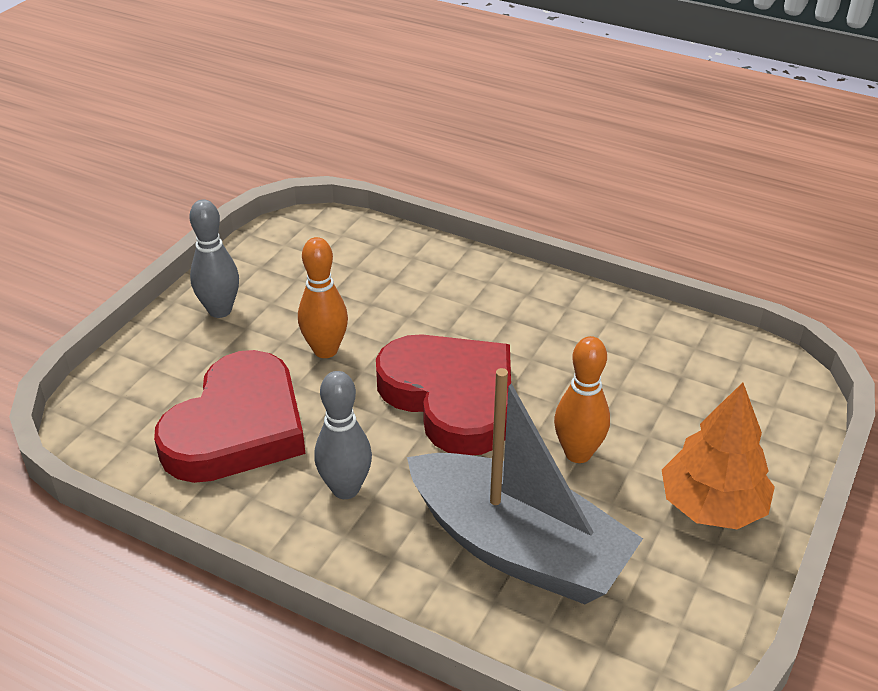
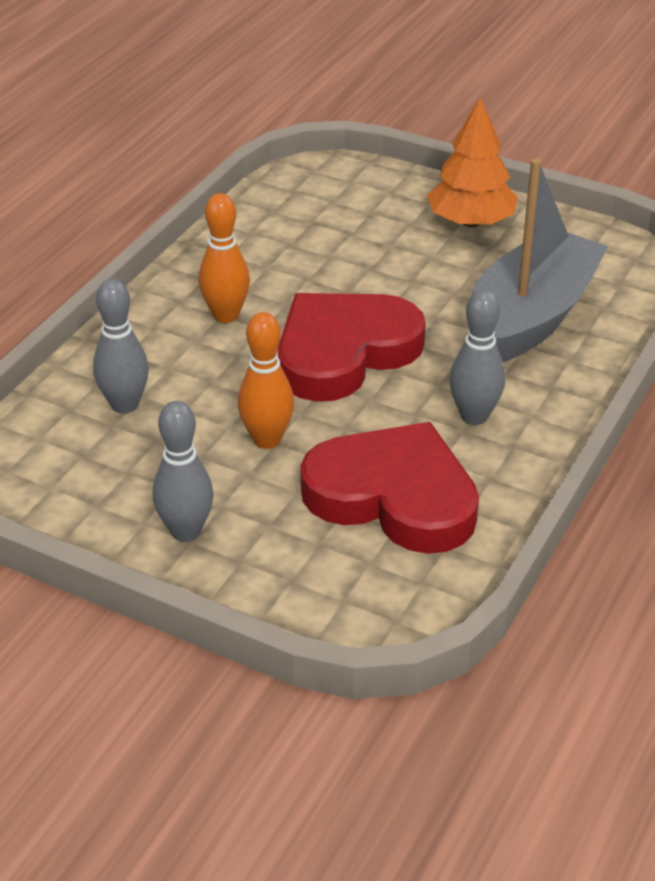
camera: 90 degrees left, 0 degrees up
orange bowling pin [554,336,610,463] -> orange bowling pin moved to [199,193,250,323]
none -> grey bowling pin [93,279,149,414]

